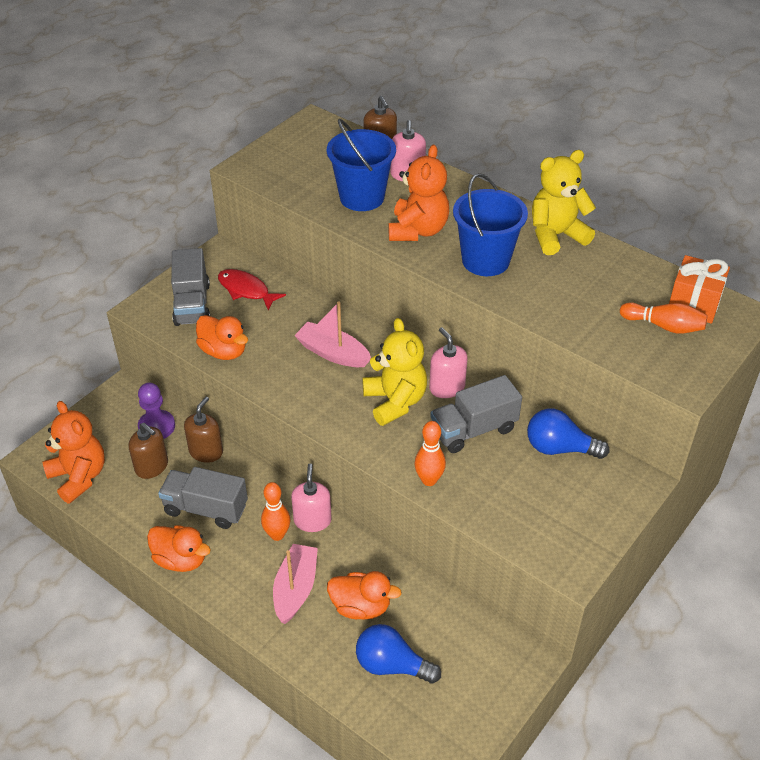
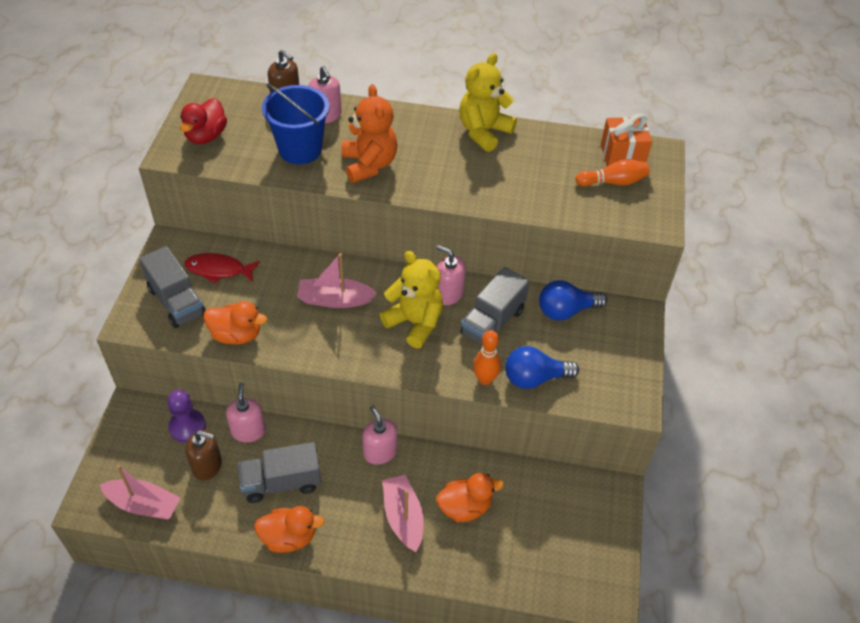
camera: 30 degrees left, 5 degrees up
orange teddy bear [42,401,105,504] -> pink boat [100,465,180,520]
brown soap dispenser [184,397,223,463] -> pink soap dispenser [226,383,266,442]
orange bowling pin [261,482,290,541] -> none
blue light bulb [356,624,441,684] -> blue light bulb moved to [505,346,579,389]
blue bucket [453,173,528,276] -> none
none -> red duck [180,98,227,144]

